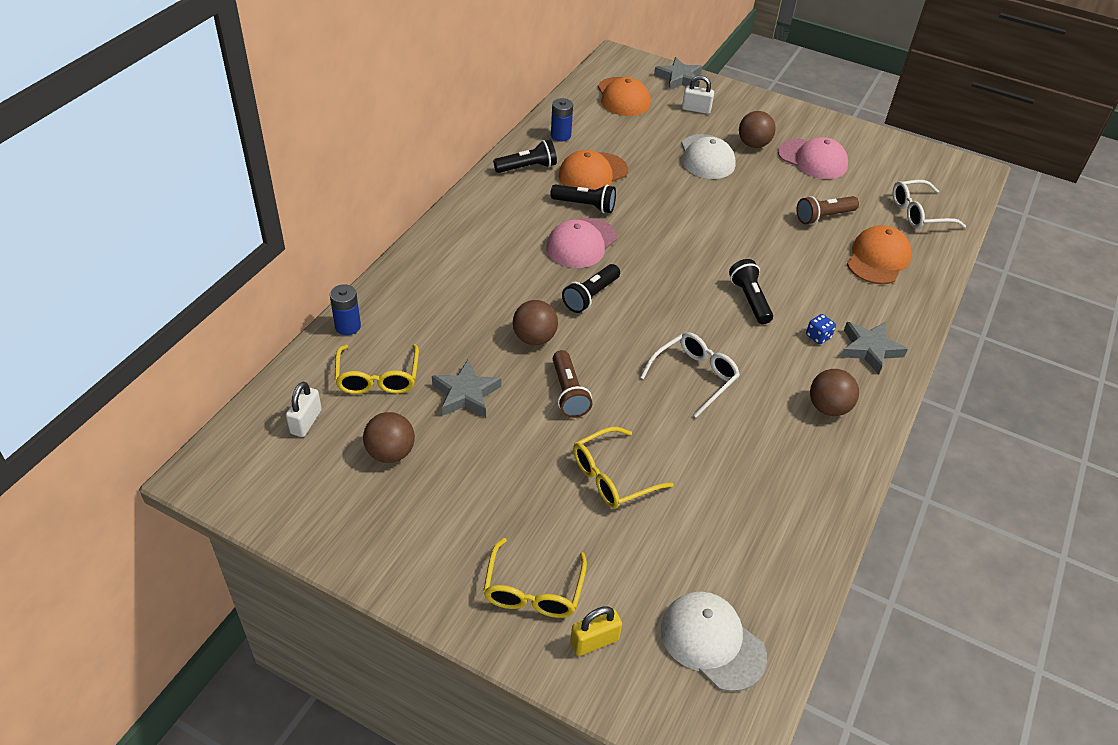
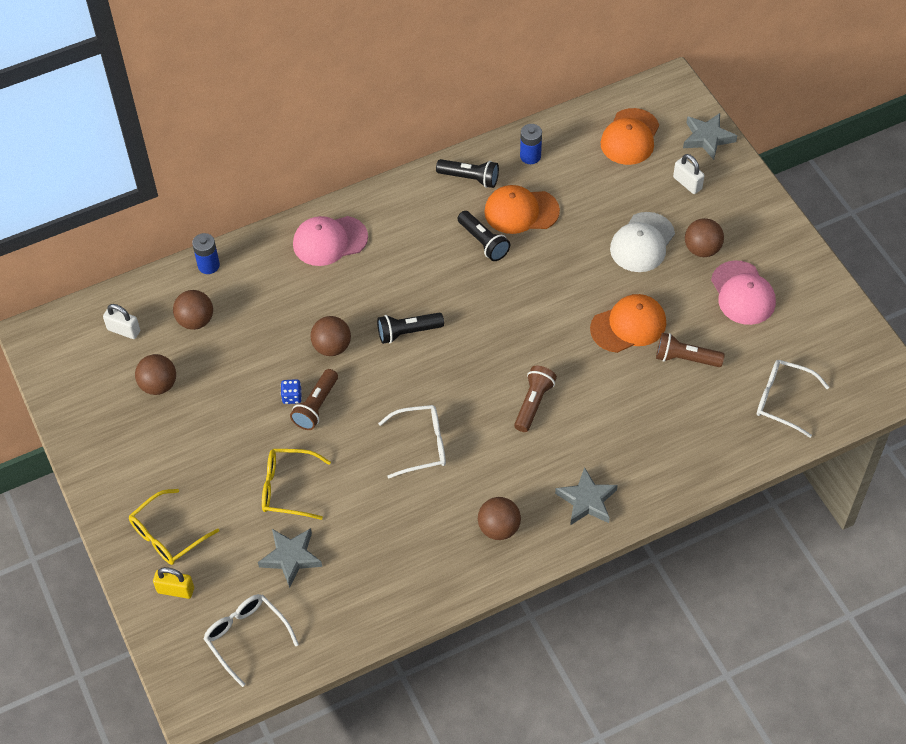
camera: 40 degrees right, 10 degrees up
white padlock [286,382,322,437] -> white padlock turned 60 degrees clockwise [103,304,140,339]
yellow glasses [335,344,419,394] -> brown ball [173,290,213,330]
grey star [432,360,501,417] -> grey star moved to [258,528,322,588]
pink cap [546,217,617,268] -> pink cap moved to [293,216,368,266]
white cap [661,591,767,692] -> white glasses [203,594,299,687]
black flashlight [729,259,773,324] -> brown flashlight [514,366,557,432]
blue dice [806,314,836,344] -> blue dice moved to [281,379,302,404]
orange cap [847,225,912,284] -> orange cap moved to [590,294,666,353]

